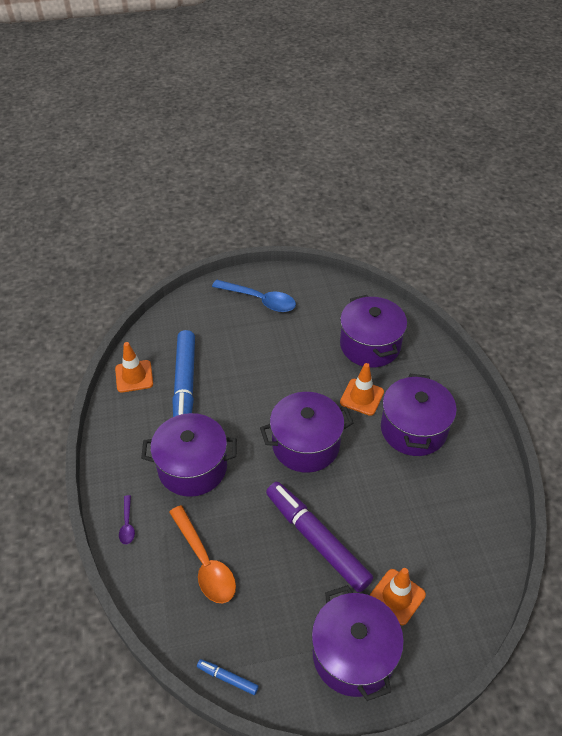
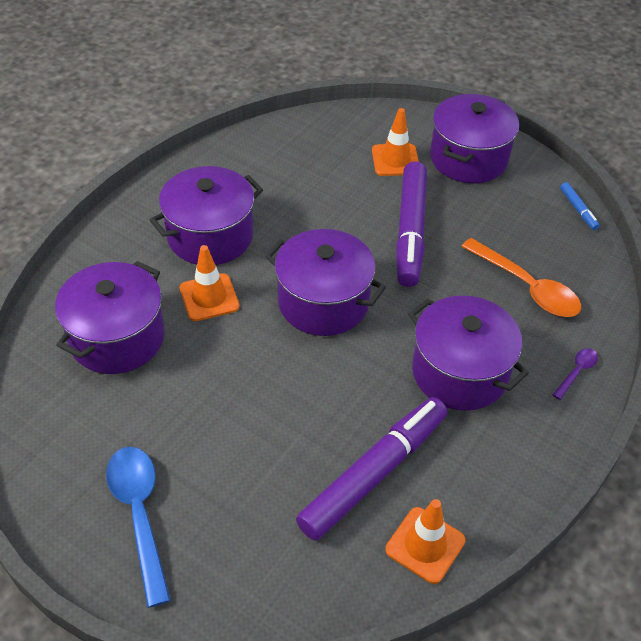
camera: 135 degrees left, 0 degrees up
orange spoon [169,505,236,603] -> orange spoon turned 120 degrees clockwise [461,238,581,317]
blue marker [172,330,195,417] -> purple marker [296,397,447,541]

